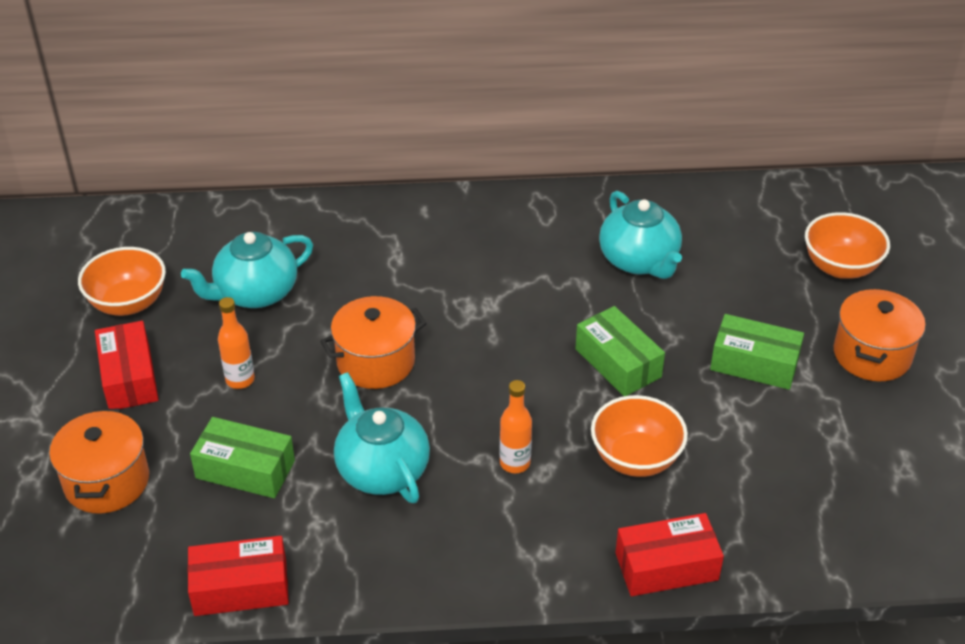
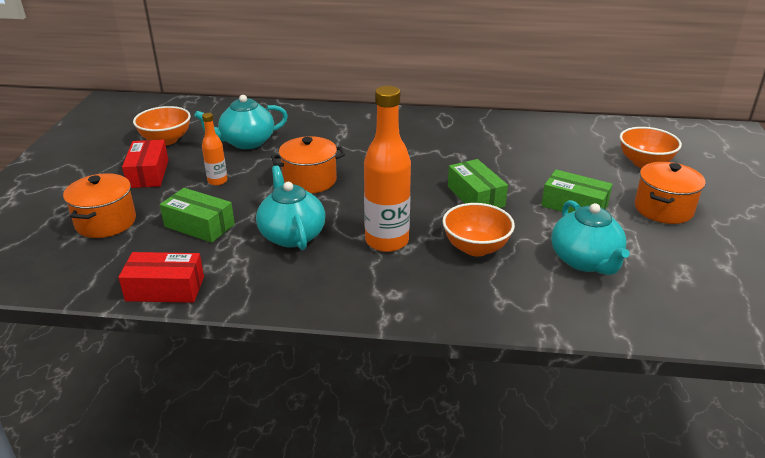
camera: 10 degrees right, 10 degrees down
orange bottle [500,380,532,473] -> orange bottle [364,86,411,252], size x1.95
turquoise teapot [599,191,682,279] -> turquoise teapot moved to [551,200,630,275]
red box [616,513,724,596] -> none

